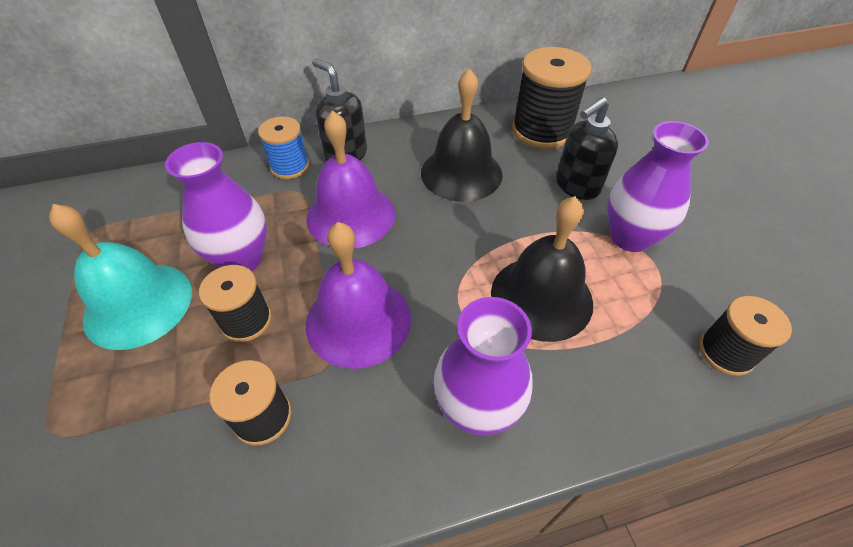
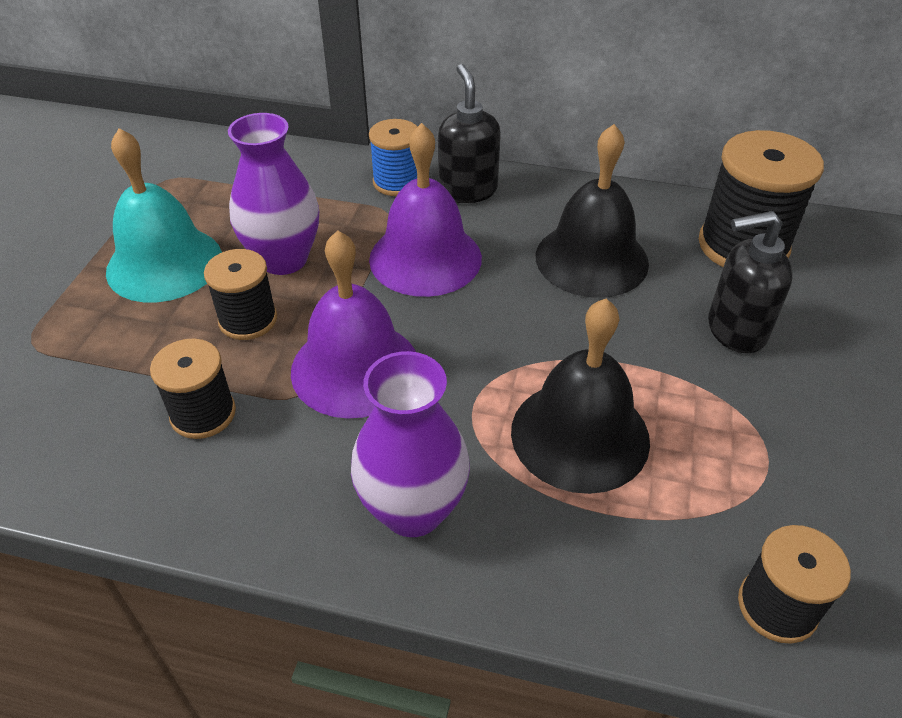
camera: 30 degrees right, 5 degrees down
purple vase [607,121,709,252] -> none

